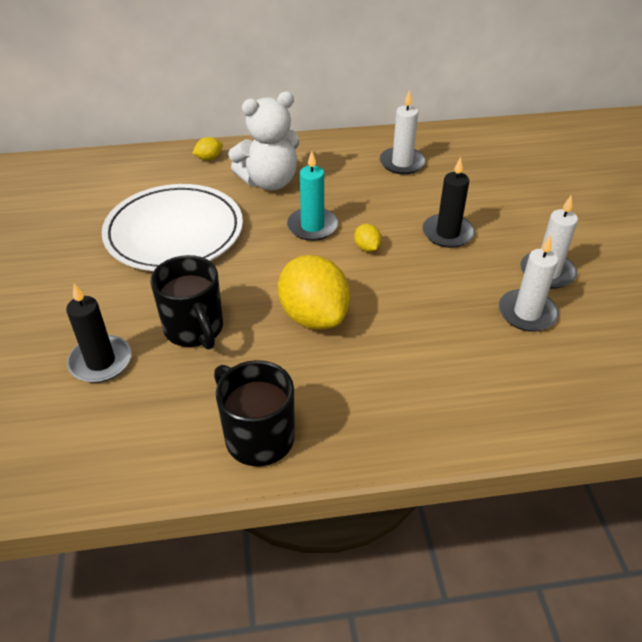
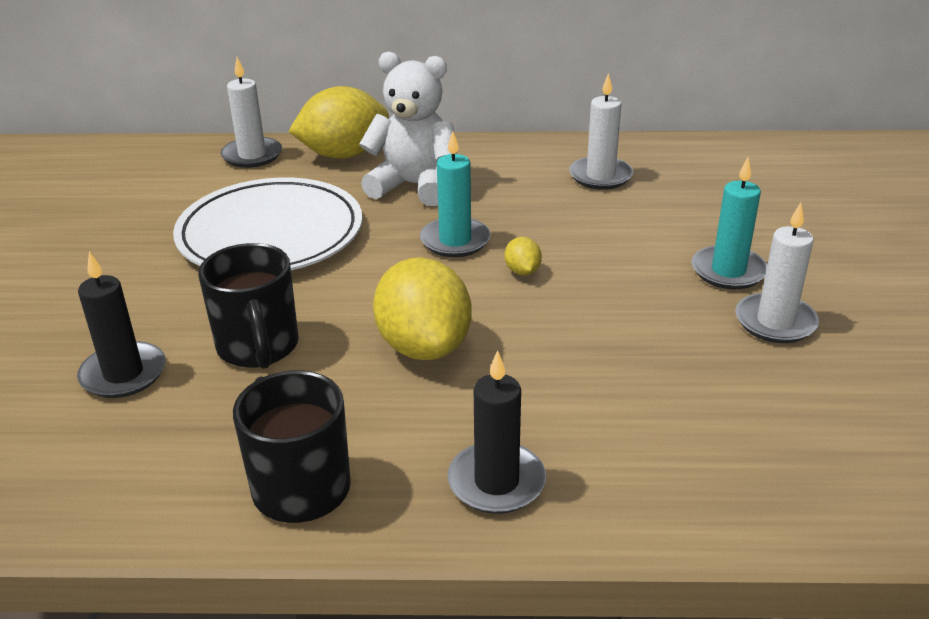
camera: 10 degrees right, 10 degrees down
yellow lemon [192,137,223,161] -> yellow lemon [288,86,389,158], size x2.33
white teddy bear [228,91,299,190] -> white teddy bear turned 150 degrees counterclockwise [359,52,457,206]
black candle [422,157,475,248] -> black candle moved to [448,351,546,514]
white candle [499,235,559,332] -> white candle moved to [221,57,282,168]
none -> turquoise candle [692,157,767,289]

